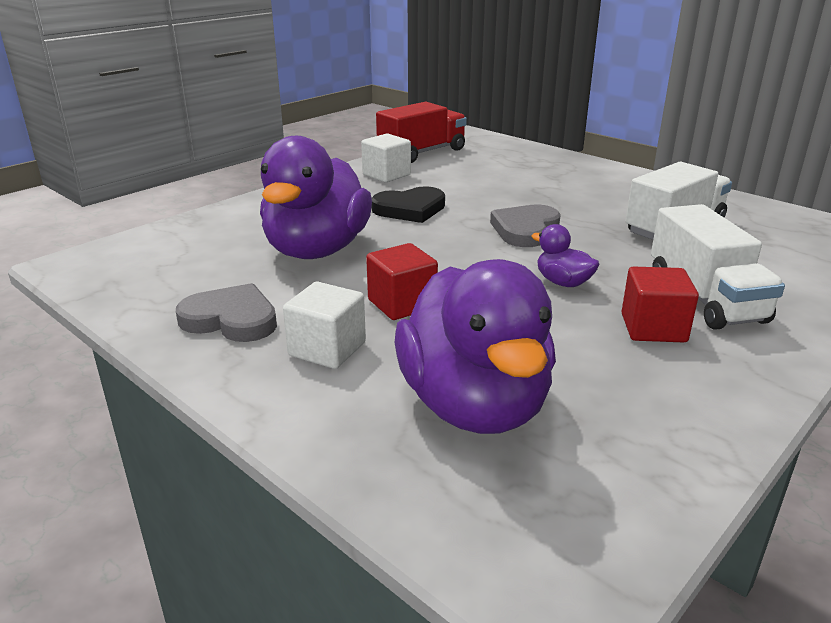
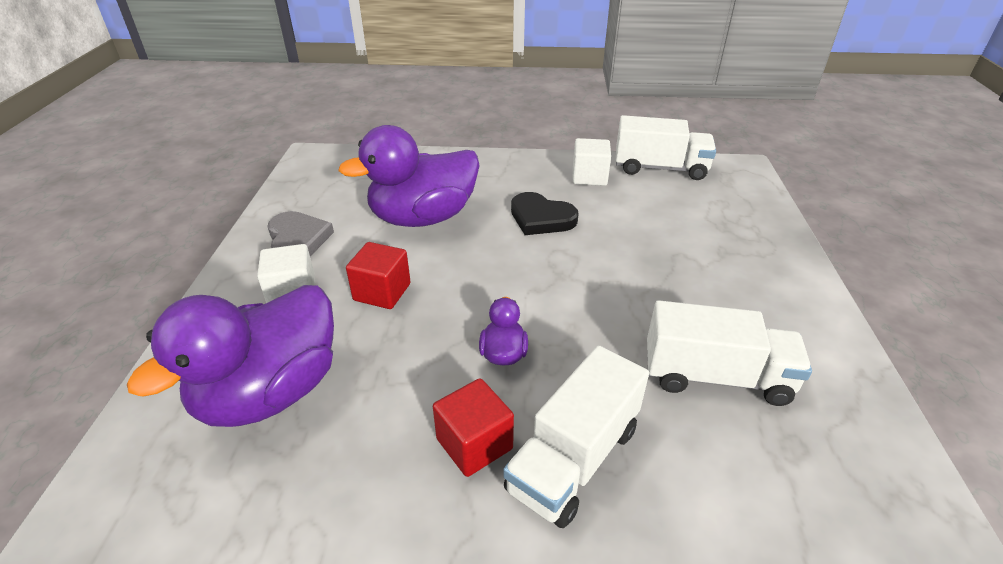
camera: 50 degrees right, 10 degrees up
red truck [376,102,467,163] -> white truck [616,115,716,180]
grey heart [490,204,561,247] -> none

